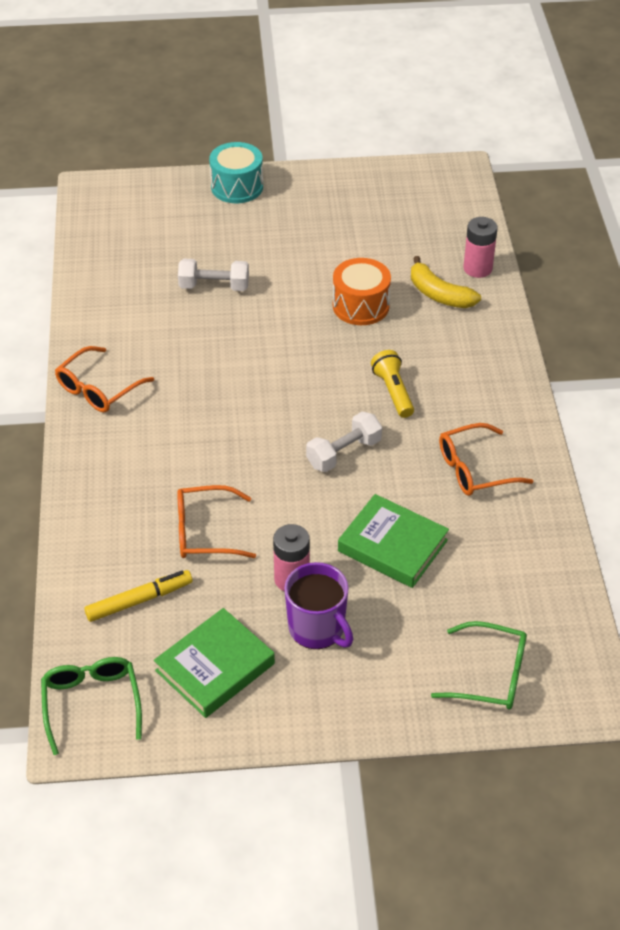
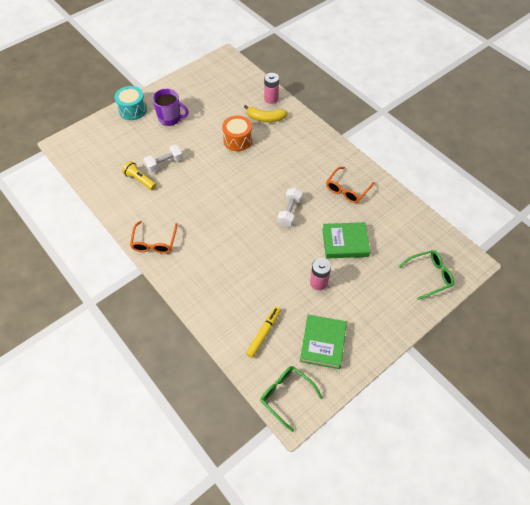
camera: 35 degrees left, 10 degrees up
orange glasses [177,485,256,558] -> none
purple mug [284,562,353,649] -> purple mug moved to [152,89,189,126]
yellow flashlight [371,350,414,418] -> yellow flashlight moved to [122,161,156,190]

